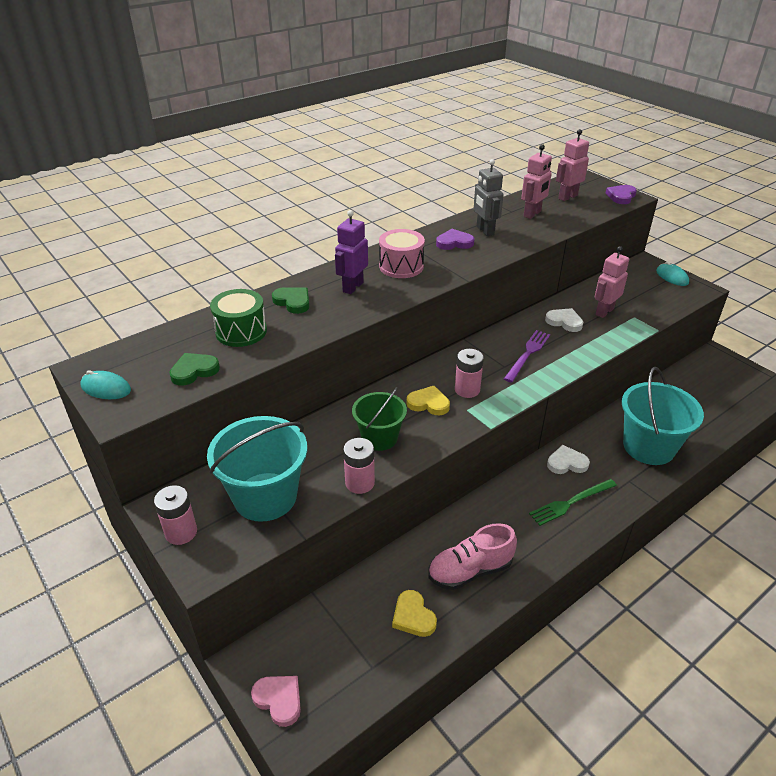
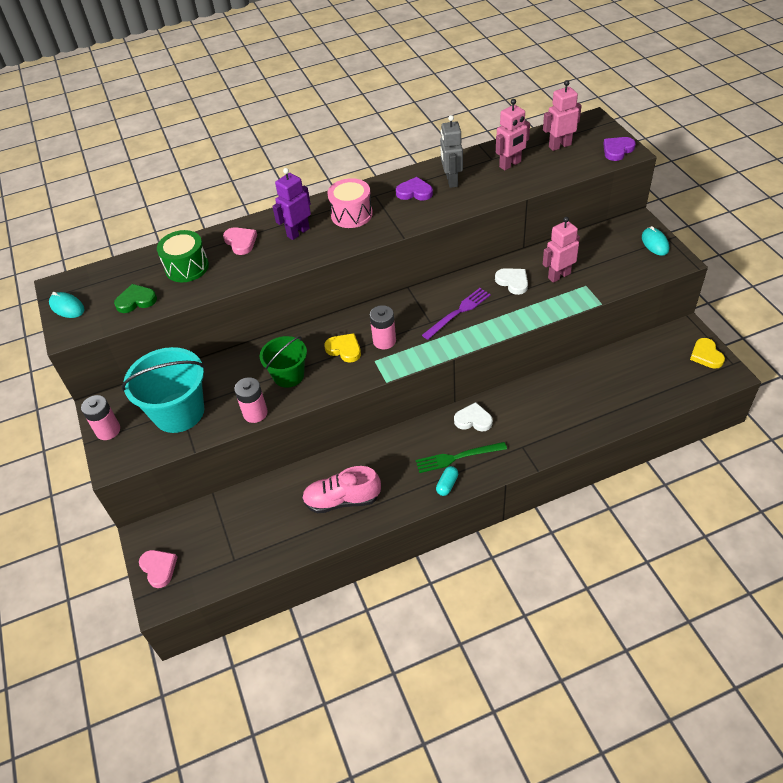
camera: 20 degrees right, 10 degrees up
green heart [272,287,309,314] -> pink heart [223,227,257,255]
yellow heart [392,590,437,637] -> yellow heart moved to [690,338,725,369]
turquoise bucket [622,367,704,465] -> none
none -> turquoise capsule [436,466,458,496]

